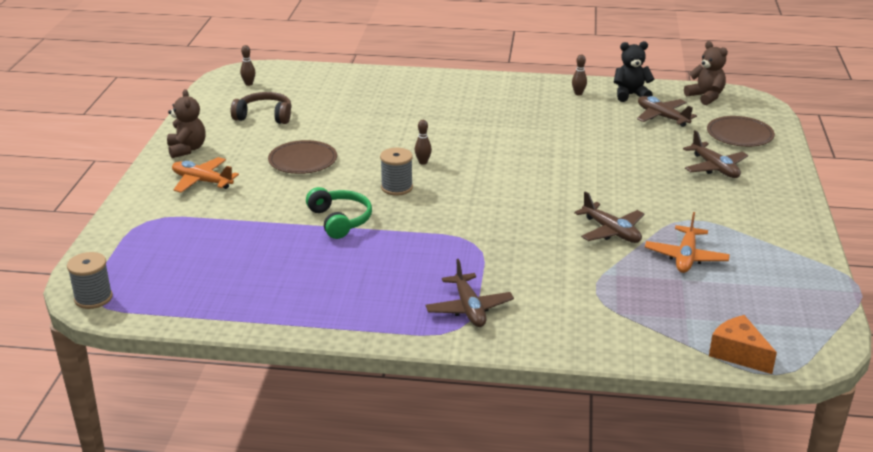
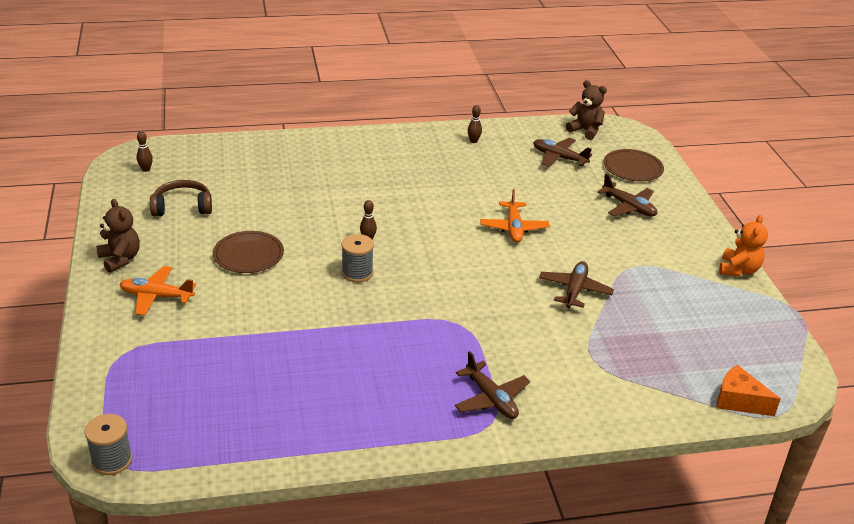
camera: 20 degrees left, 5 degrees up
green headphones [306,187,372,239] -> none
brown plane [574,191,645,243] -> brown plane turned 105 degrees counterclockwise [539,261,614,309]
black teddy bear [614,41,654,102] -> none
orange plane [645,212,730,273] -> orange plane moved to [480,189,550,243]
none -> orange teddy bear [719,215,768,277]

